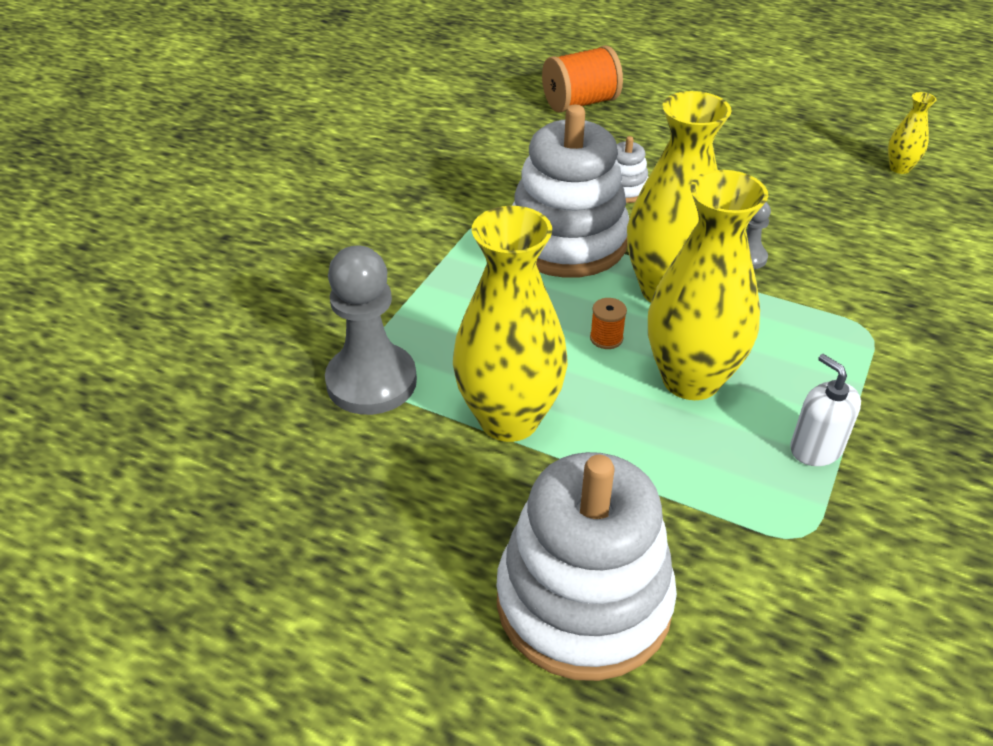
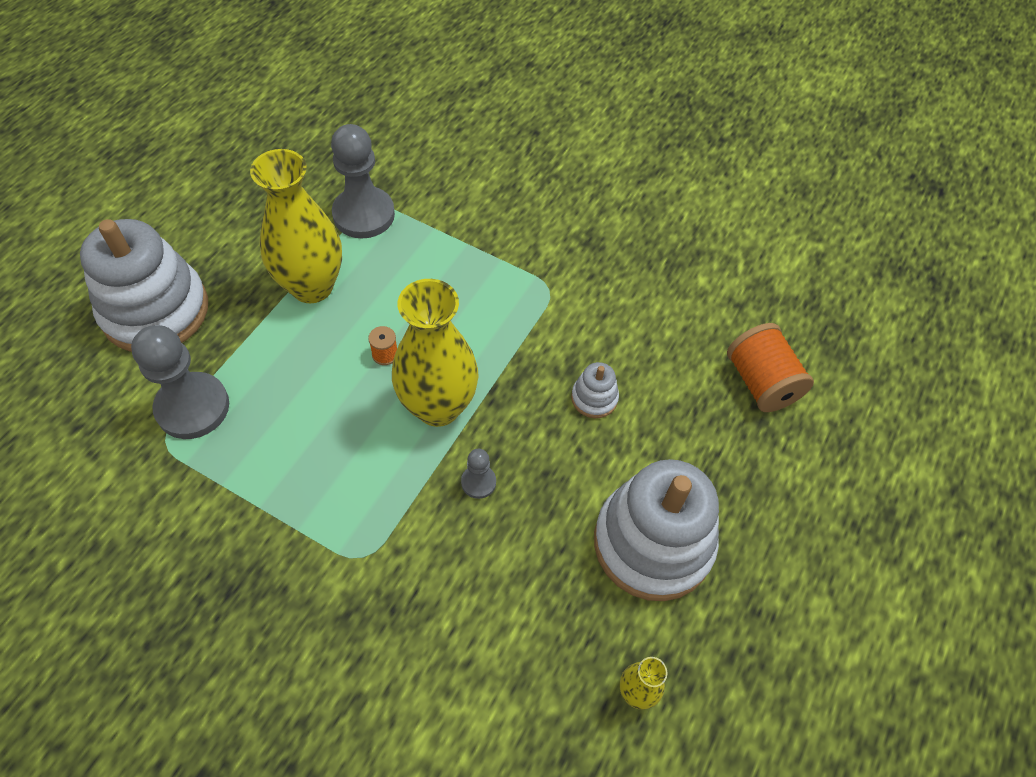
camera: 90 degrees right, 15 degrees up
white stacking toy [512,105,629,278] -> white stacking toy moved to [594,459,719,601]
yellow vase [648,170,768,400] -> none
white soap dispenser [790,354,861,466] -> none
none -> grey pawn [131,325,229,439]

